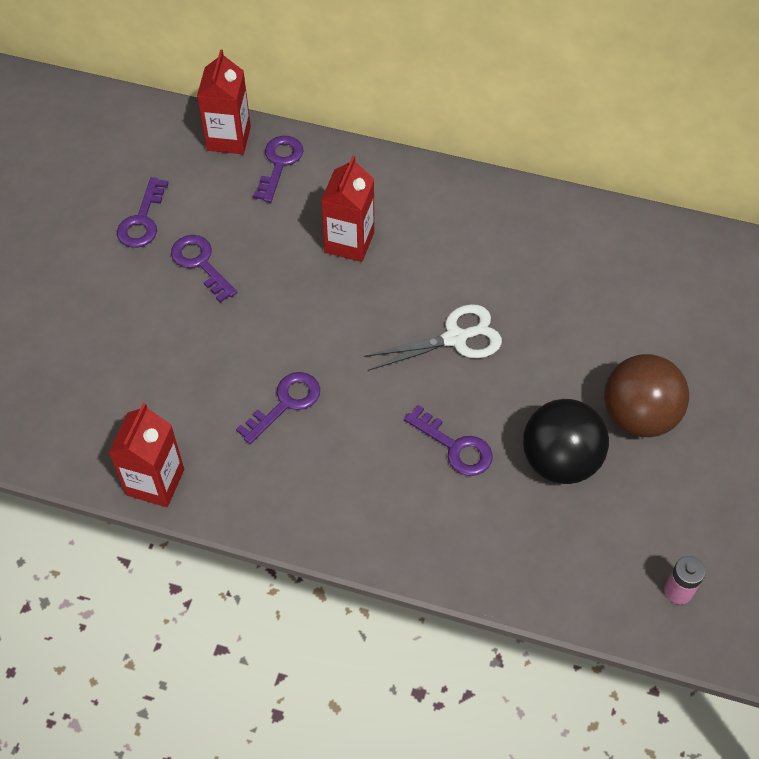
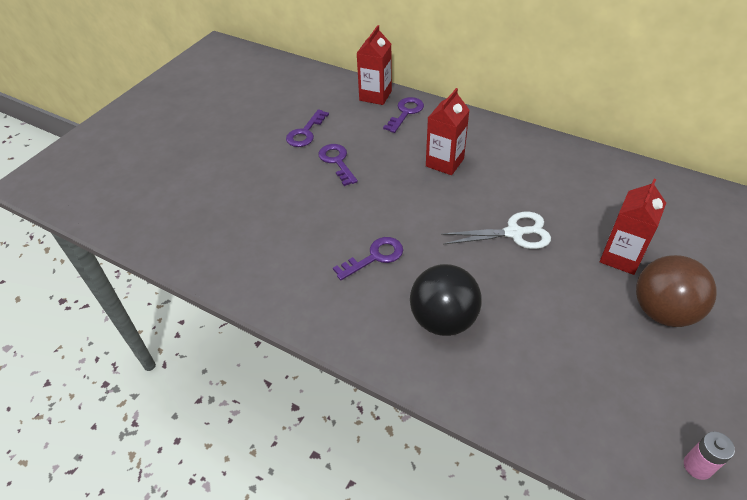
camera: 15 degrees right, 10 degrees down
red carton [108,403,184,507] -> red carton moved to [600,179,666,275]
purple key [404,405,493,476] -> none
black ball [523,399,609,484] -> black ball moved to [410,264,482,336]

